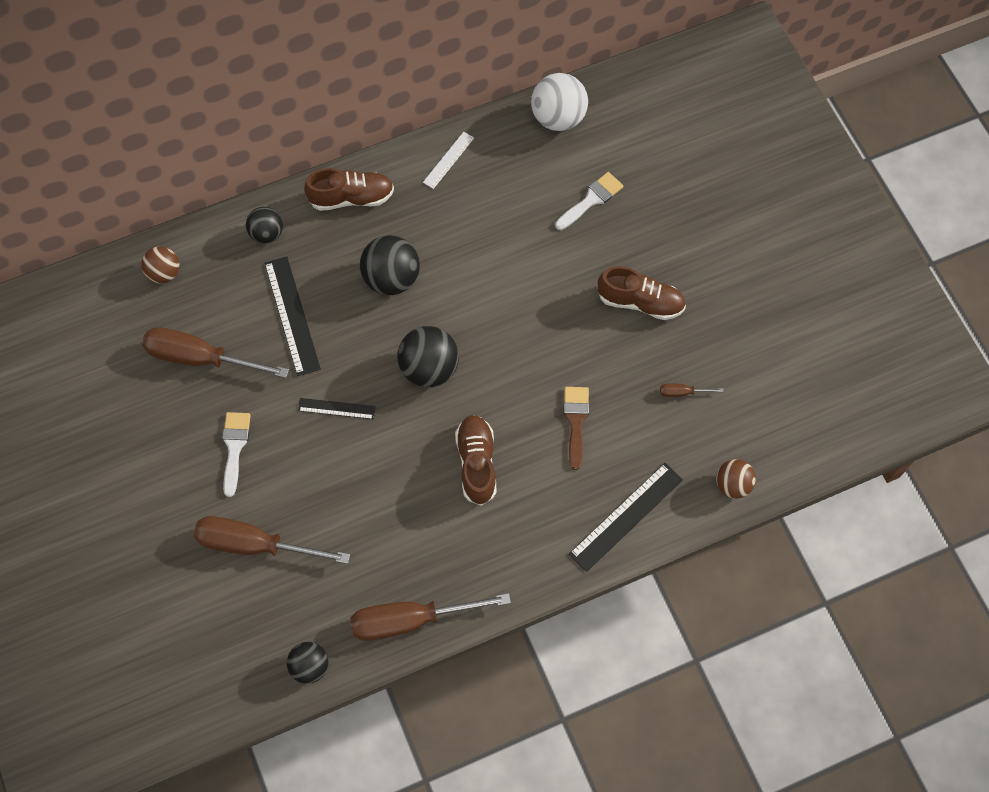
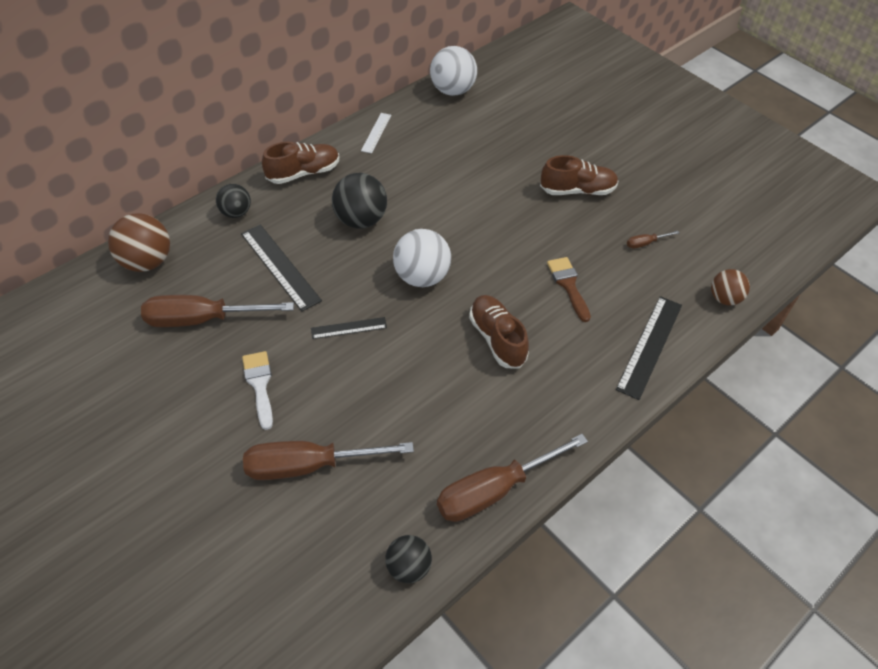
camera: 20 degrees left, 15 degrees down
brown ball [141,246,179,284] -> brown ball [108,213,170,272], size x1.60
black ball [397,326,459,387] -> white ball [393,229,451,287]
white brush [555,172,623,230] -> none

